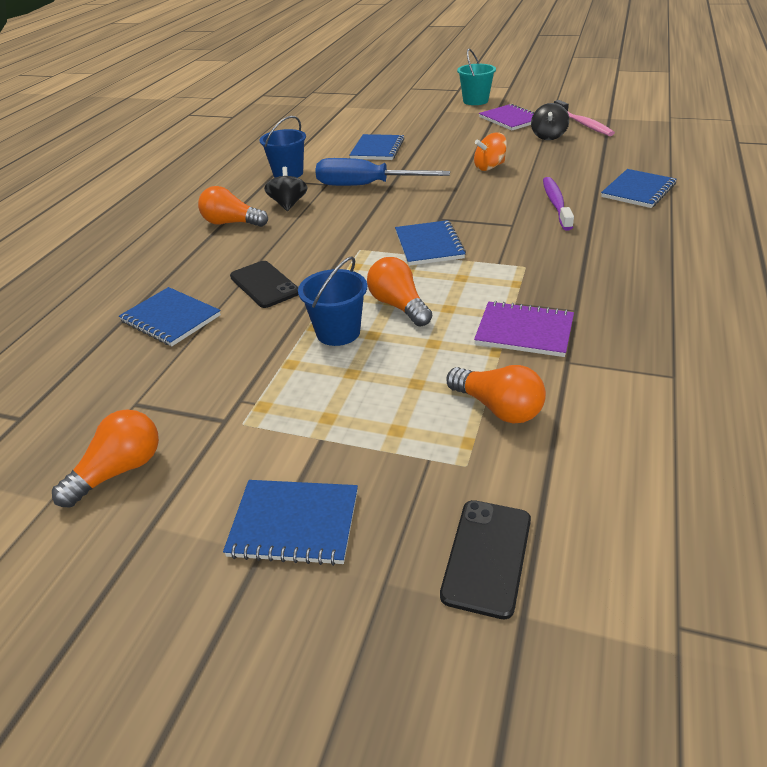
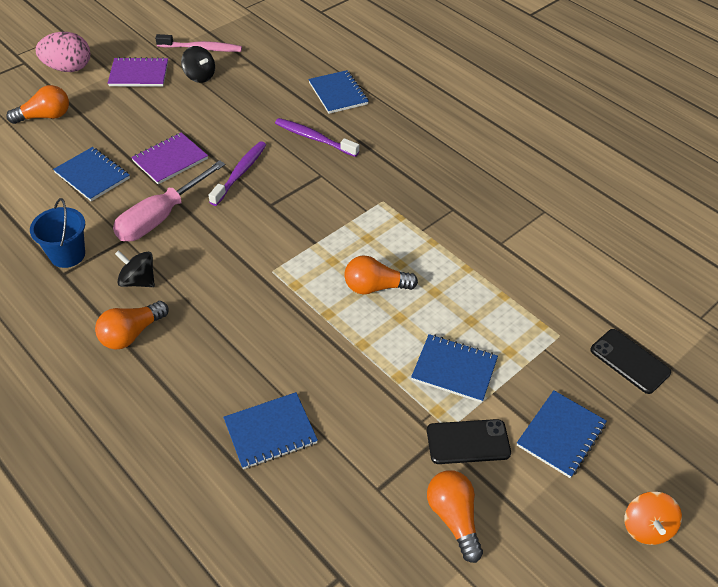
camera: 65 degrees left, 10 degrees up
black phone [230,261,298,308] -> black phone moved to [427,419,511,464]
blue bucket [298,256,367,346] -> none
blue screwdriver [315,158,450,186] -> pink screwdriver [113,160,225,241]
blue notebook [395,220,466,266] -> blue notebook moved to [411,334,498,403]
orange light bulb [446,365,546,423] -> orange light bulb moved to [6,85,69,124]
turquoise bucket [457,49,496,105] -> pink egg [36,32,90,72]
orange spinning top [474,133,507,171] -> orange spinning top moved to [624,491,682,545]
purple notebook [474,301,574,357] -> purple notebook moved to [131,132,208,184]
none -> purple toothbrush [209,141,266,206]

